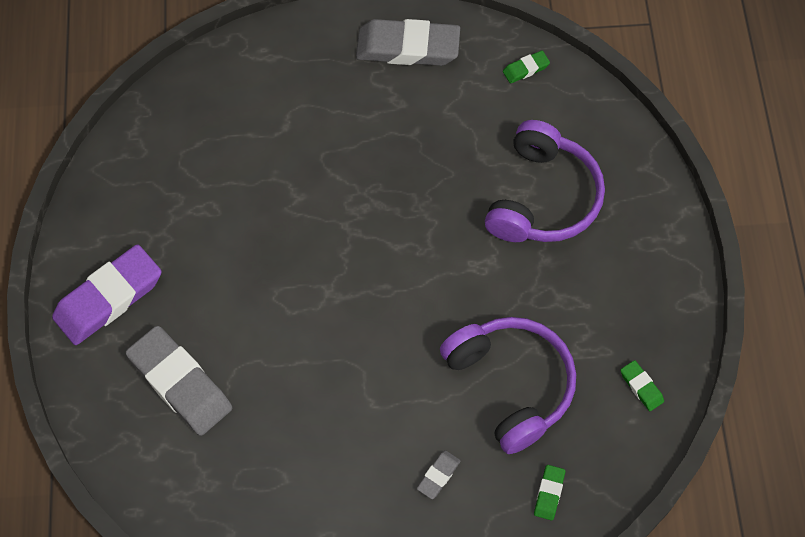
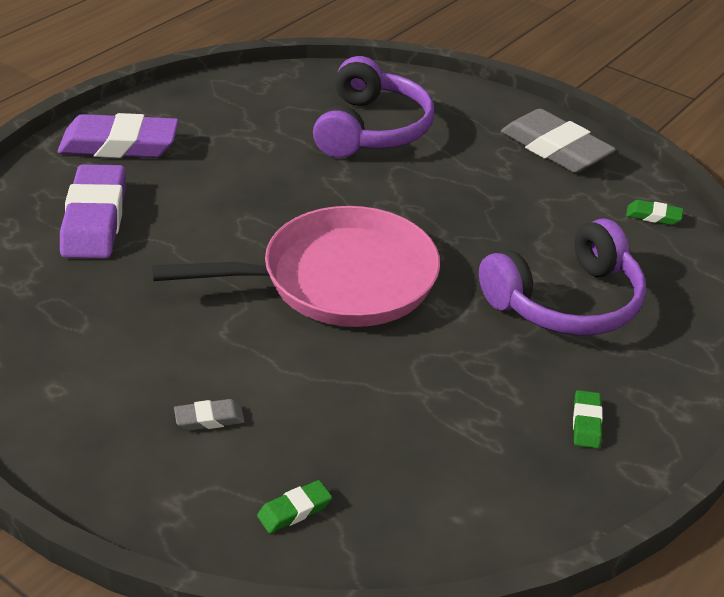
camera: 40 degrees right, 25 degrees down
grey eraser [126,326,232,436] -> purple eraser [60,164,126,258]
purple headphones [440,317,576,454] -> purple headphones moved to [313,56,434,158]
green eraser [620,360,664,411] -> green eraser moved to [573,390,603,448]
none -> pink pan [151,206,440,327]

